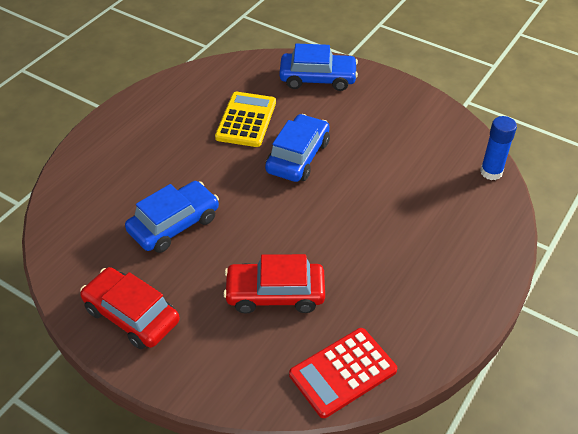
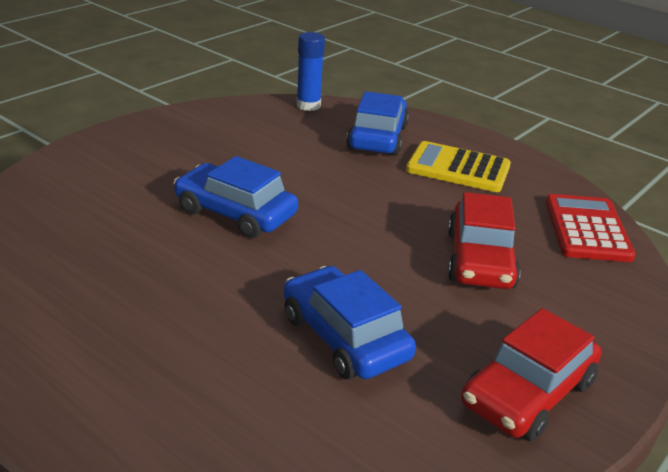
camera: 85 degrees left, 15 degrees down
yellow calculator [215,92,276,147] -> yellow calculator moved to [406,141,511,192]
blue car [279,44,358,91] -> blue car moved to [346,91,409,156]
red calculator [289,328,397,418] -> red calculator turned 150 degrees counterclockwise [545,194,635,262]

